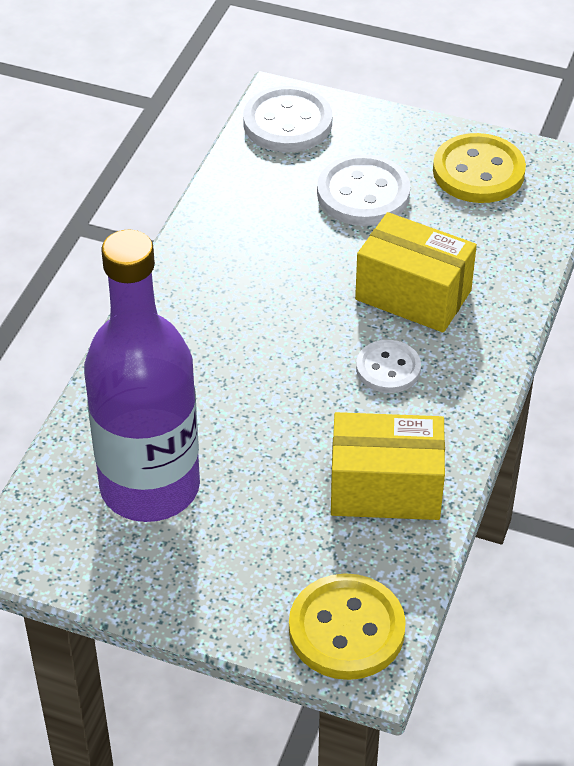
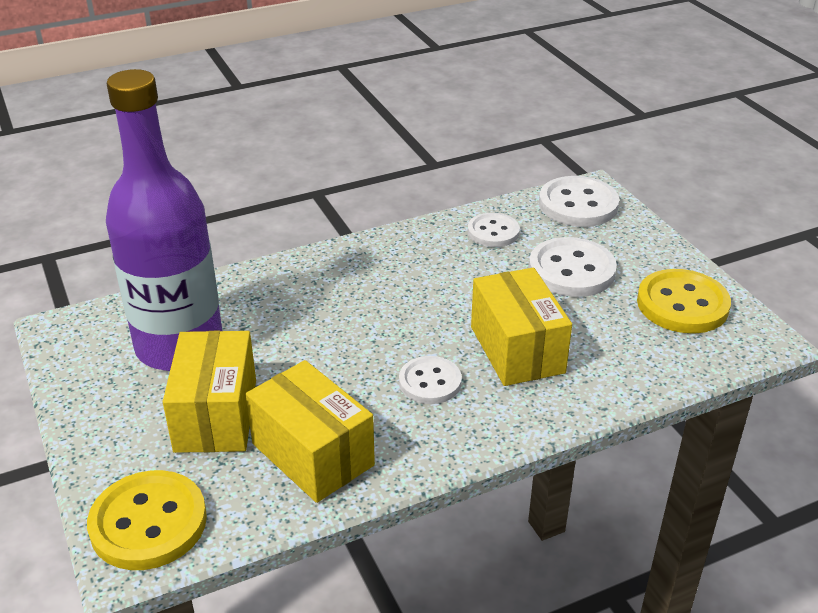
camera: 45 degrees right, 10 degrees down
none -> yellow box [163,331,256,453]
none -> white button [468,213,520,247]

